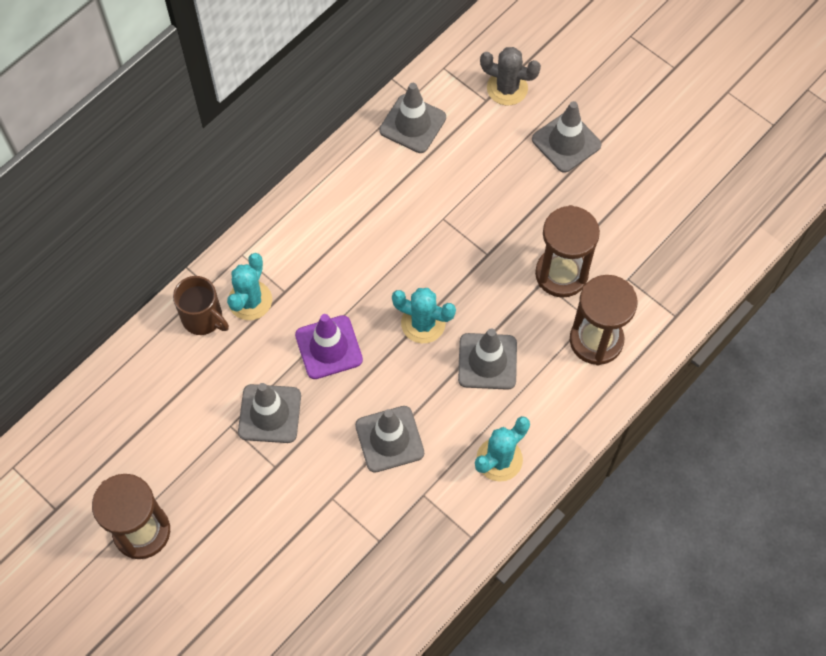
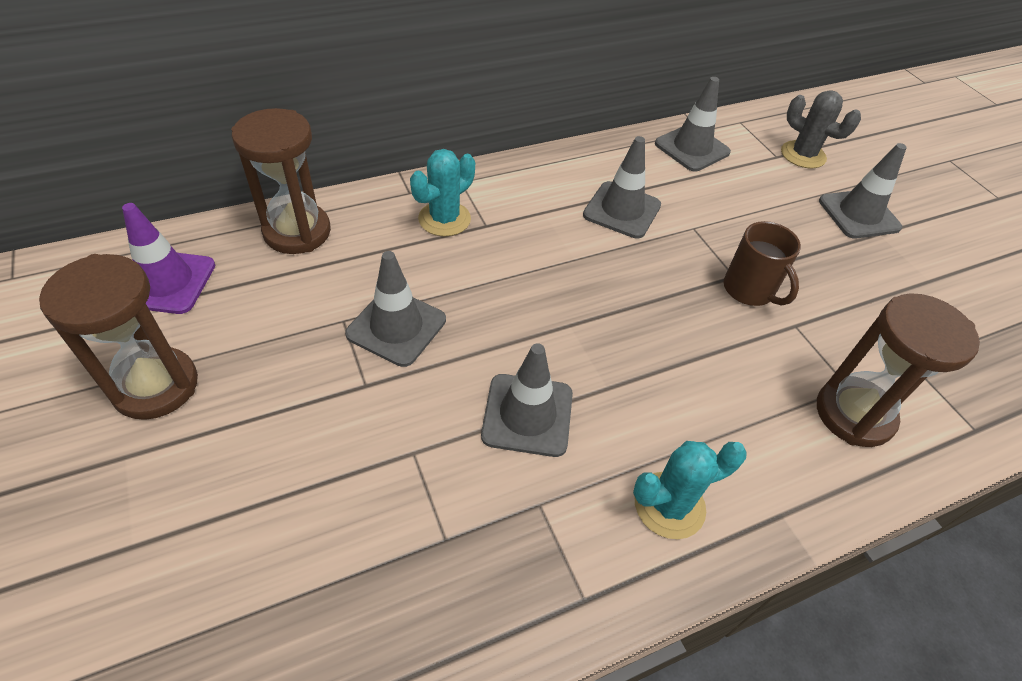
camera: 20 degrees right, 15 degrees down
brown mug [173,276,229,335] -> brown mug moved to [724,221,801,306]
purple traffic cone [295,314,363,379] -> purple traffic cone moved to [122,203,215,314]
turquoise cactus [392,288,456,343] -> none
grey traffic cone [458,328,517,390] -> grey traffic cone moved to [583,136,661,239]
brown hourglass [535,205,600,298] -> brown hourglass moved to [231,108,331,254]

